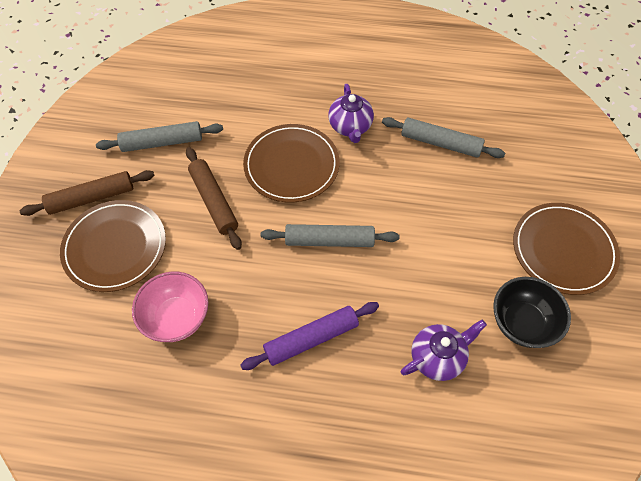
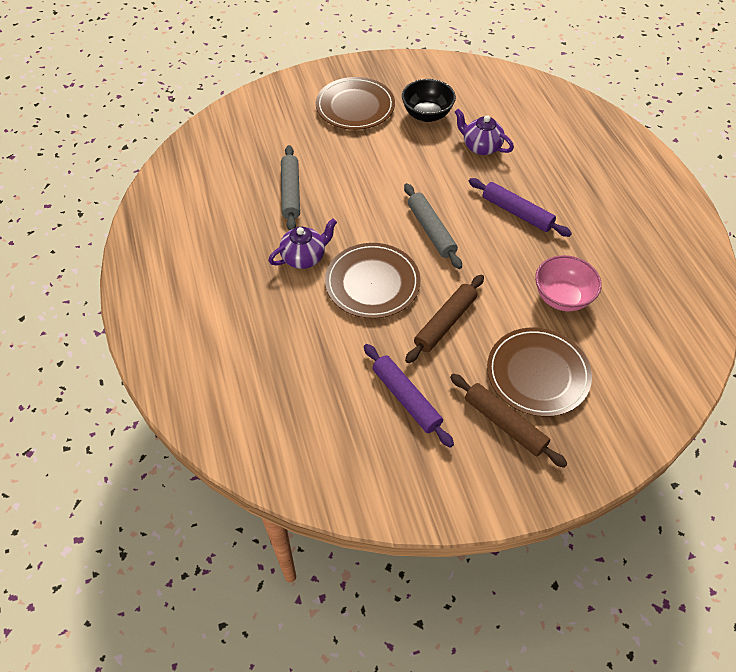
camera: 115 degrees left, 5 degrees down
grey rolling pin [96,121,223,152] -> purple rolling pin [364,344,454,448]

